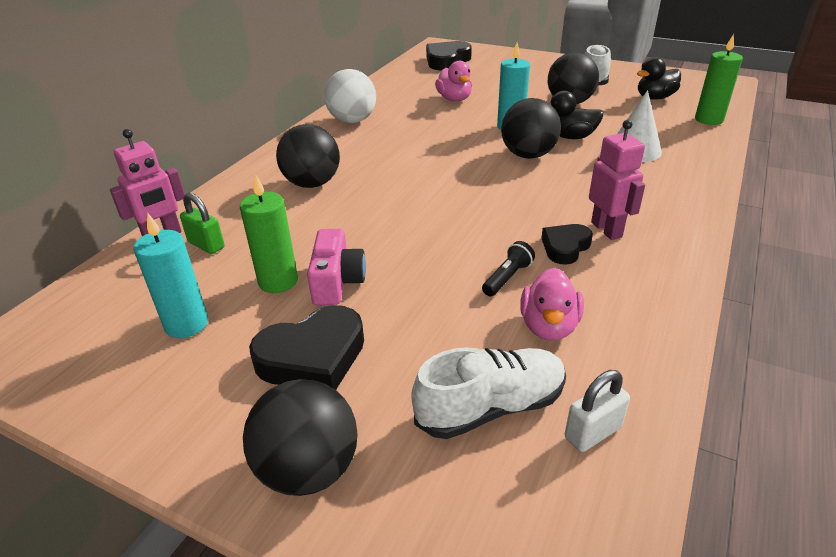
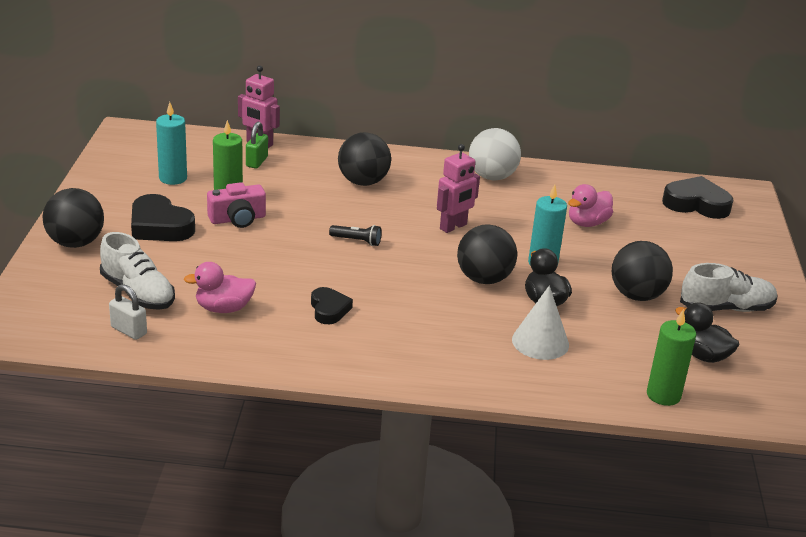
camera: 65 degrees right, 5 degrees down
black flashlight [482,241,535,296] -> black flashlight moved to [329,225,382,246]
black heart [541,224,593,265] -> black heart turned 60 degrees clockwise [311,287,353,324]
pink robot [589,120,645,240] -> pink robot moved to [437,144,480,233]

